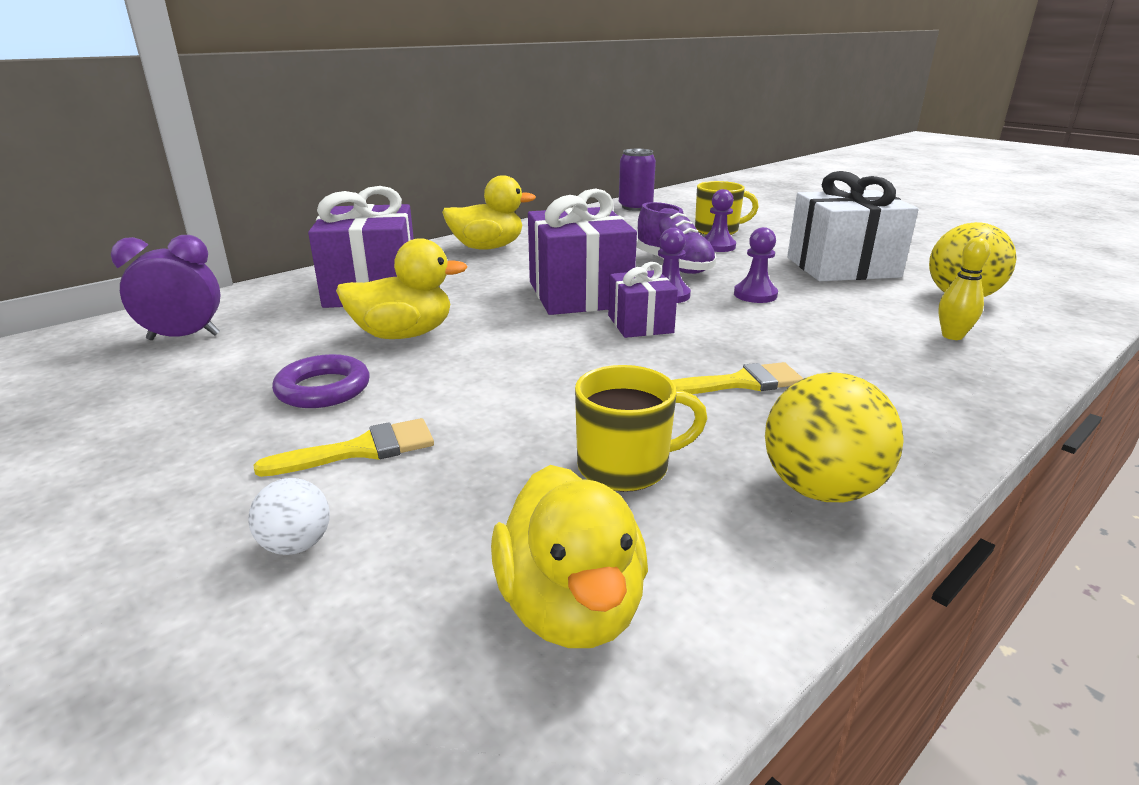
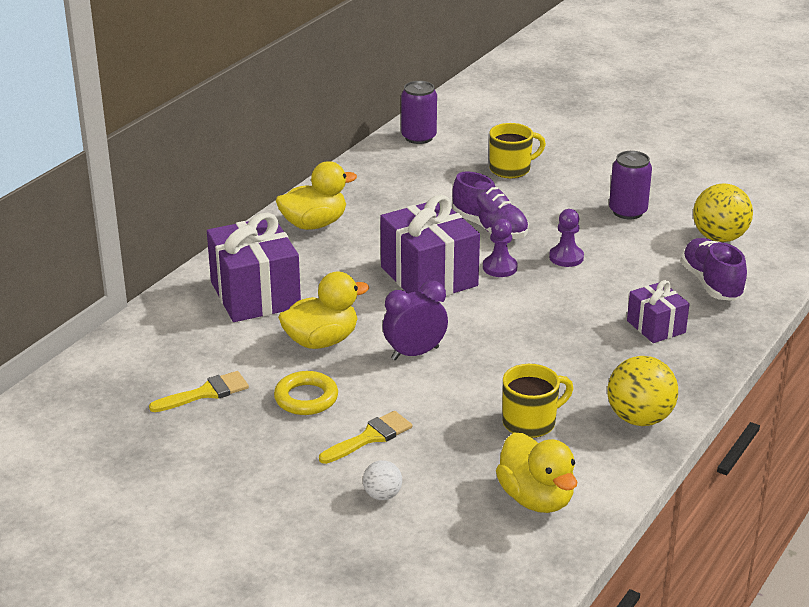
camera: 15 degrees left, 5 degrees up
purple clock [111,235,221,340] -> purple clock moved to [383,281,448,360]
purple ring [272,354,370,408] -> yellow ring [274,371,338,415]
purple gift [608,262,678,338] -> purple gift moved to [627,280,690,343]
yellow brush [672,362,804,394] -> yellow brush moved to [149,371,249,412]
purple pawn [704,189,736,252] -> none
white gift [787,171,919,281] -> purple can [609,151,652,219]
yellow bowling pin [938,237,991,340] -> purple shoe [681,238,747,301]

